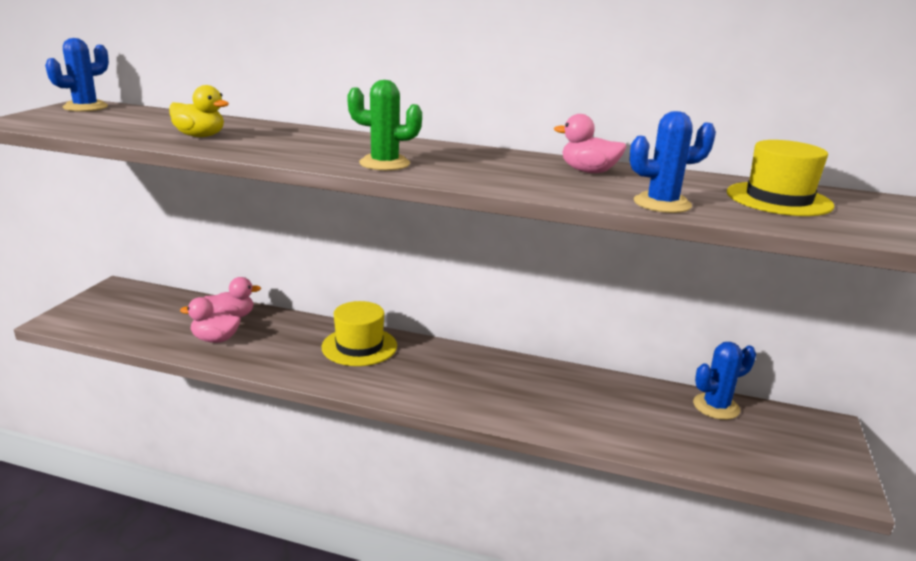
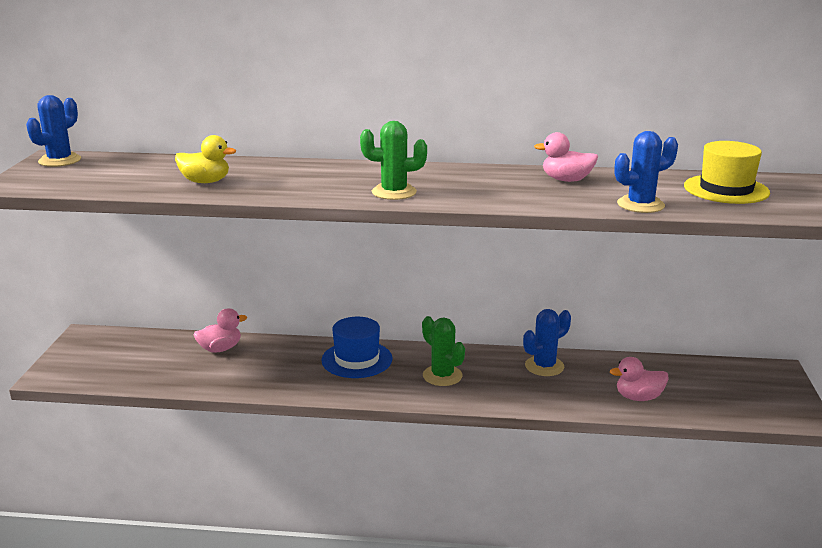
camera: 10 degrees left, 0 degrees up
pink duck [180,297,241,343] -> pink duck moved to [610,357,669,401]
yellow hat [322,301,397,366] -> blue hat [321,317,392,378]
blue cactus [693,342,756,420] -> blue cactus moved to [523,309,571,376]
none -> green cactus [422,316,465,386]

